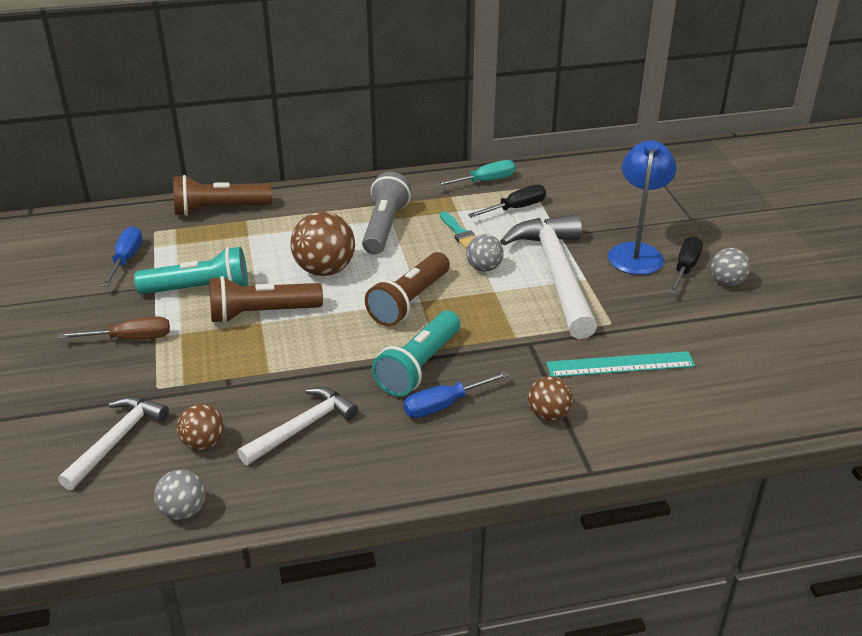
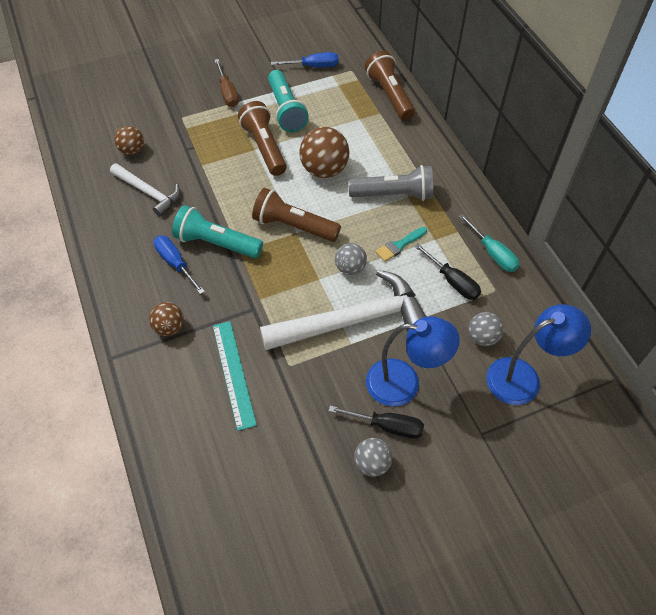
camera: 80 degrees right, 20 degrees up
white hammer [58,397,169,490] -> none
grey ball [154,469,205,520] -> grey ball moved to [469,312,504,346]
none -> blue lamp [486,304,591,405]

